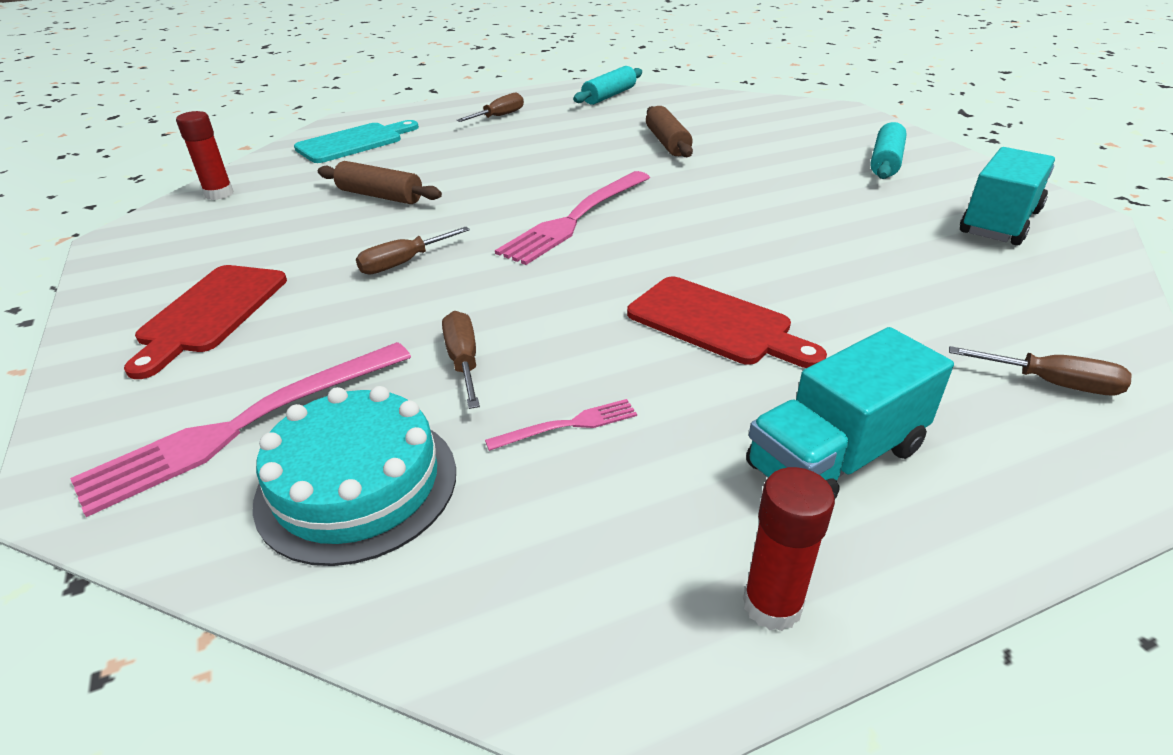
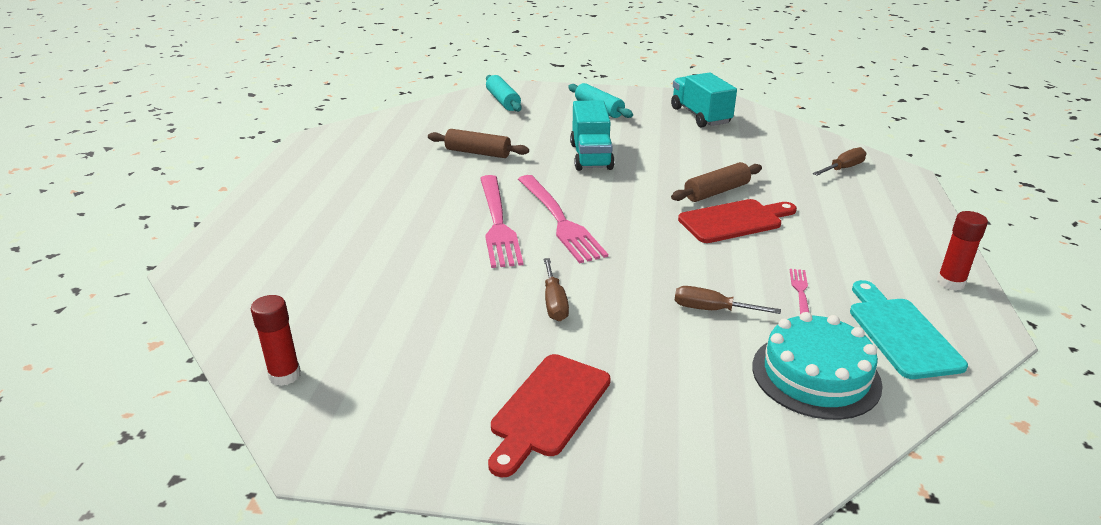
camera: 60 degrees left, 5 degrees down
pink fork [70,342,411,517] -> pink fork moved to [480,175,523,268]
red cutting board [124,265,287,379] -> red cutting board turned 75 degrees clockwise [488,354,611,478]
turquoise cutting board [294,120,419,163] -> turquoise cutting board moved to [850,280,968,379]
brown rolling pin [318,161,442,204] -> brown rolling pin moved to [671,162,762,202]
brown screwdriver [456,93,524,122] -> none
turquoise rolling pin [573,66,642,105] -> turquoise rolling pin moved to [486,75,522,112]
turquoise truck [746,327,954,499] -> turquoise truck moved to [570,100,615,171]

